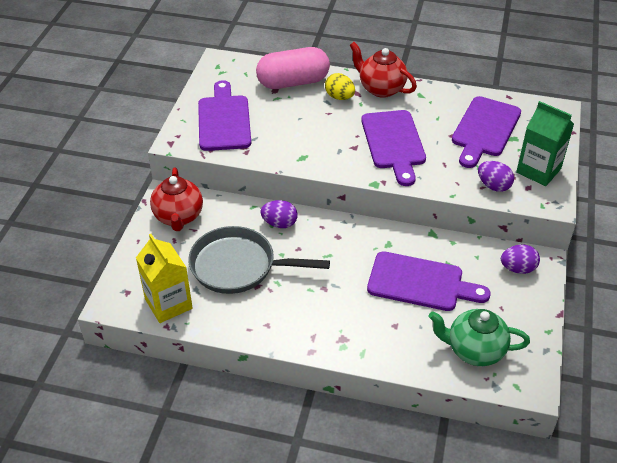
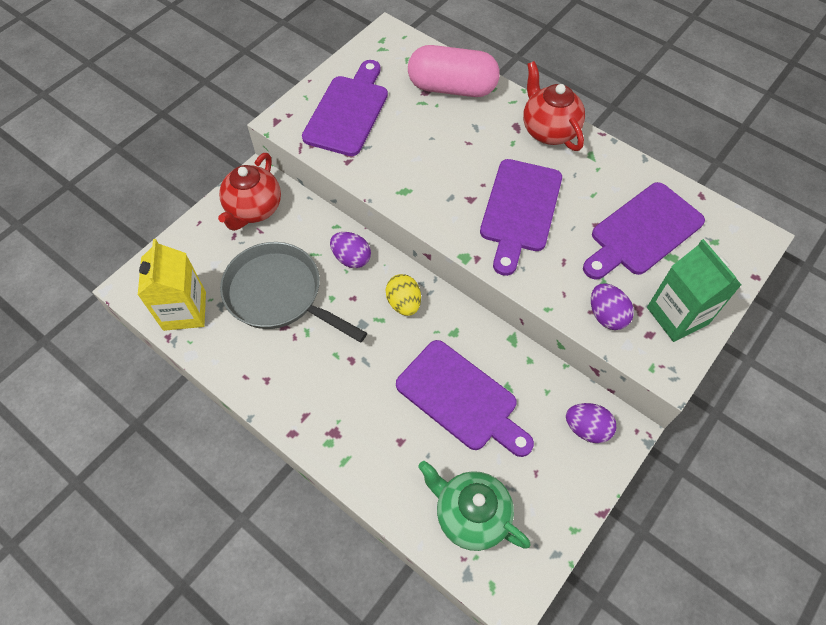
camera: 25 degrees right, 15 degrees up
yellow egg [325,73,355,100] -> yellow egg moved to [386,274,421,316]

